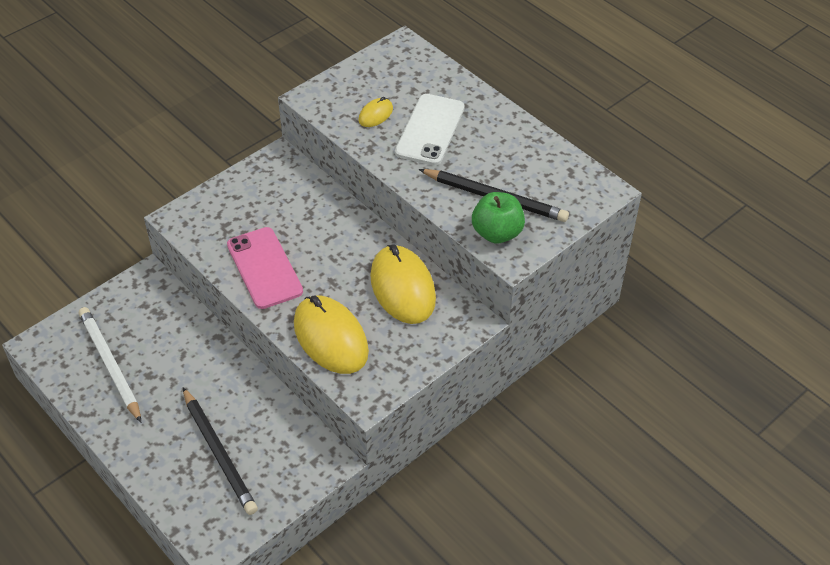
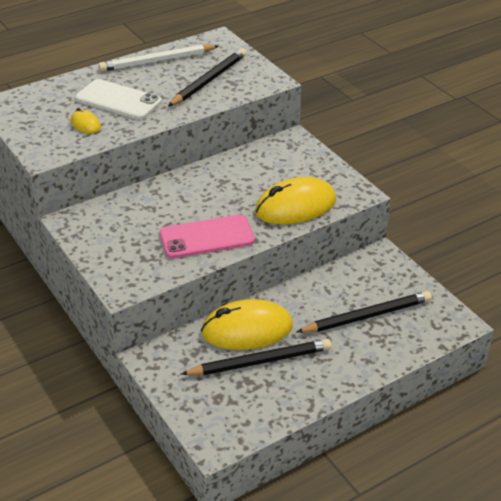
camera: 80 degrees left, 10 degrees down
white pencil [79,307,141,422] -> white pencil moved to [98,44,219,72]
yellow mouse [370,244,436,324] -> yellow mouse moved to [201,299,293,350]
green apple [472,192,525,244] -> none
none -> black pencil [181,339,332,375]

